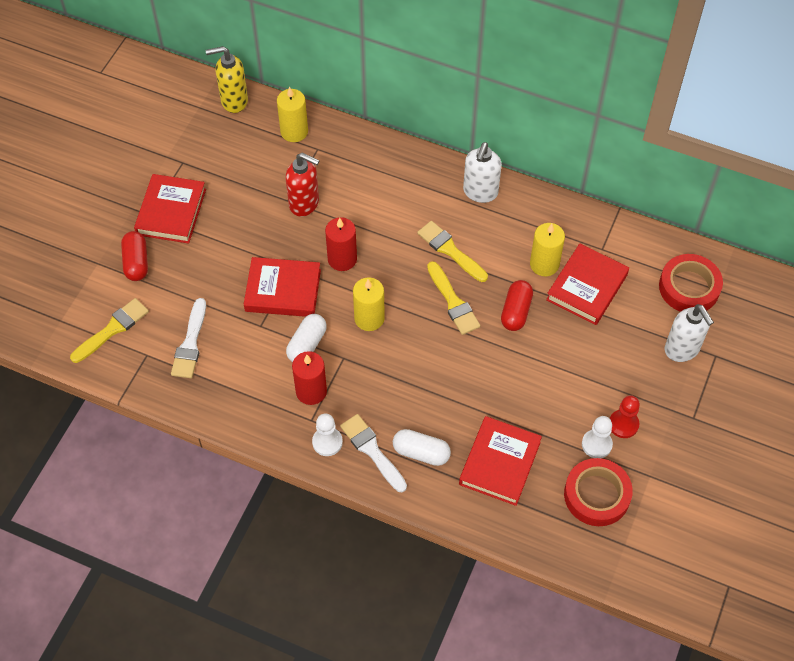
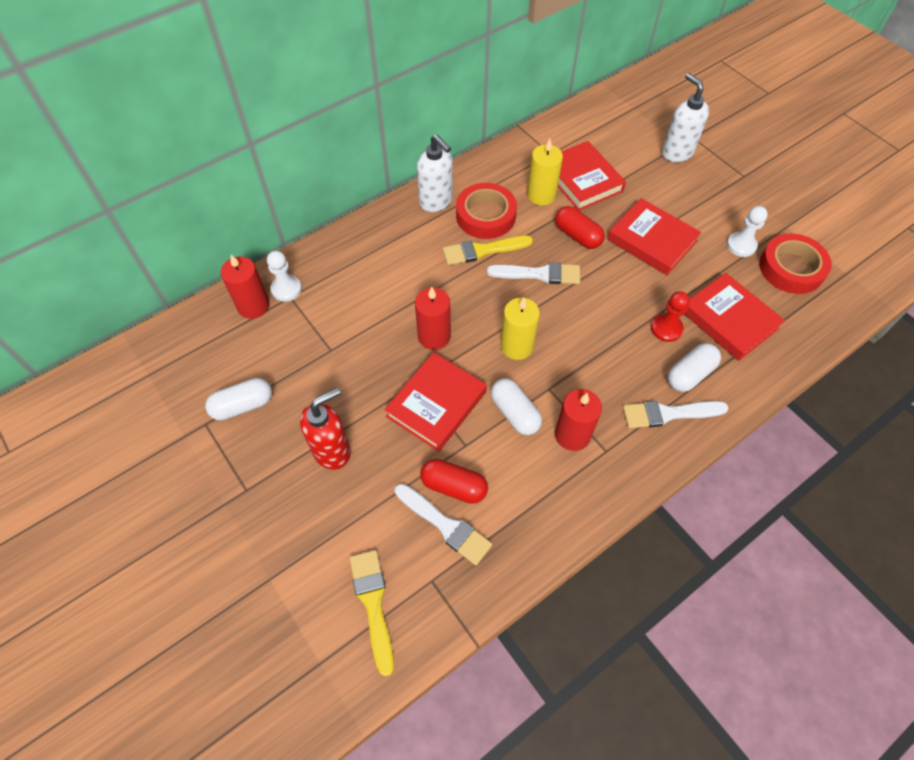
camera: 60 degrees left, 0 degrees up
red capsule [121,231,148,281] -> red capsule moved to [420,459,488,504]
red book [134,174,206,244] -> red book moved to [607,198,701,275]
yellow soap dispenser [206,46,248,113] -> none
yellow candle [277,87,308,142] -> red candle [221,255,269,319]
red soap dispenser [286,153,320,217] -> red soap dispenser moved to [300,388,351,470]
white pawn [312,413,343,456] -> white pawn moved to [267,251,302,302]
yellow brush [427,261,480,335] -> white brush [487,262,580,284]
red pawn [610,395,640,438] -> red pawn moved to [651,291,690,342]
red tape [659,254,723,312] -> red tape moved to [456,183,517,239]
white soap dispenser [664,304,714,362] -> white soap dispenser turned 120 degrees counterclockwise [662,73,709,162]
none -> white capsule [205,378,272,420]

